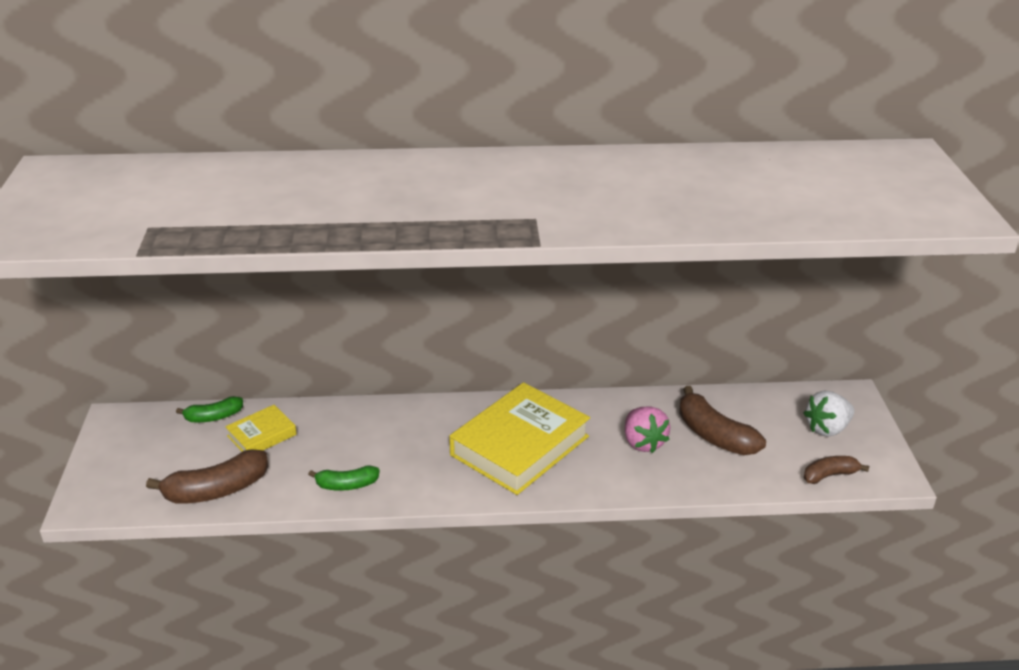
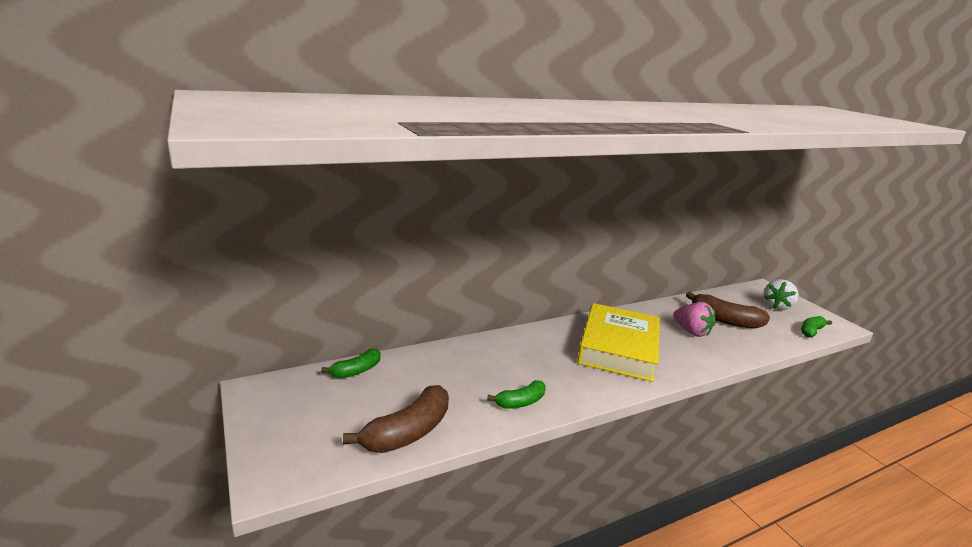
camera: 25 degrees left, 10 degrees down
yellow book [225,405,297,451] -> none
brown banana [804,456,869,484] -> green banana [801,316,832,338]

